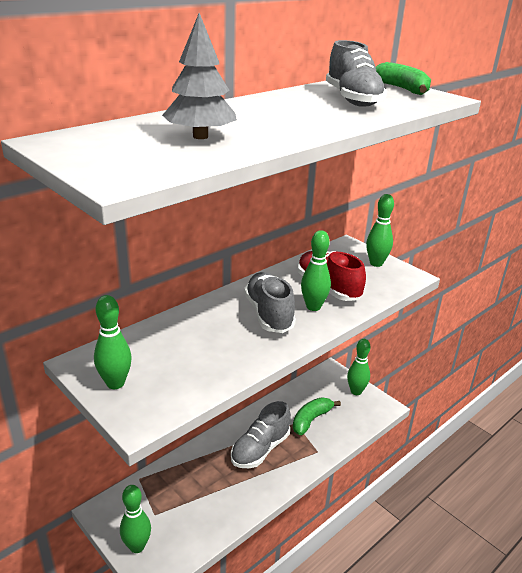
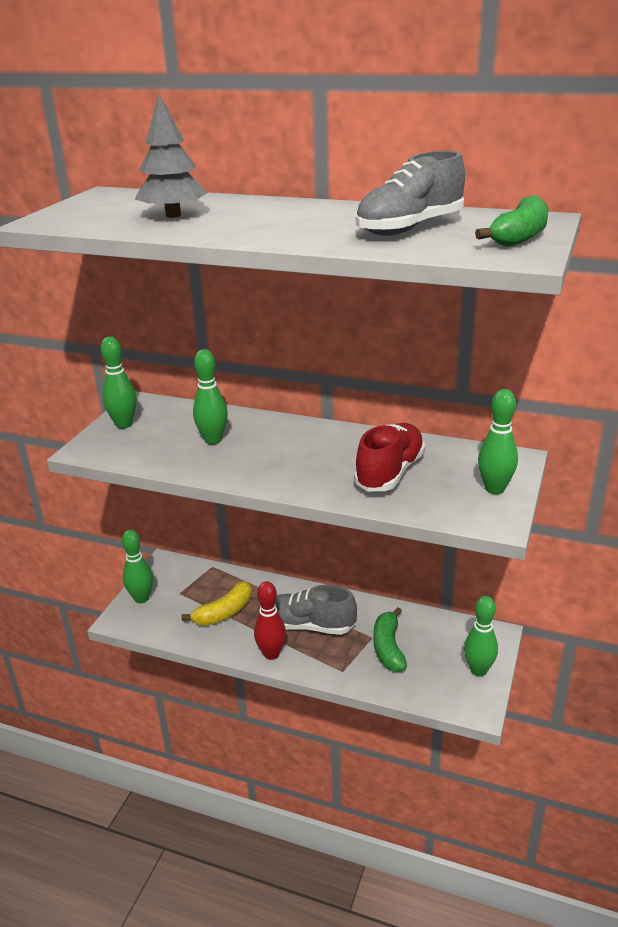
camera: 65 degrees right, 0 degrees up
grey shoe [244,272,296,333] -> none
green banana [293,397,341,435] -> green banana turned 105 degrees counterclockwise [373,607,407,672]
green bowling pin [301,230,331,311] -> green bowling pin moved to [193,349,228,445]
none -> yellow banana [182,581,252,626]
none -> red bowling pin [254,581,286,660]

